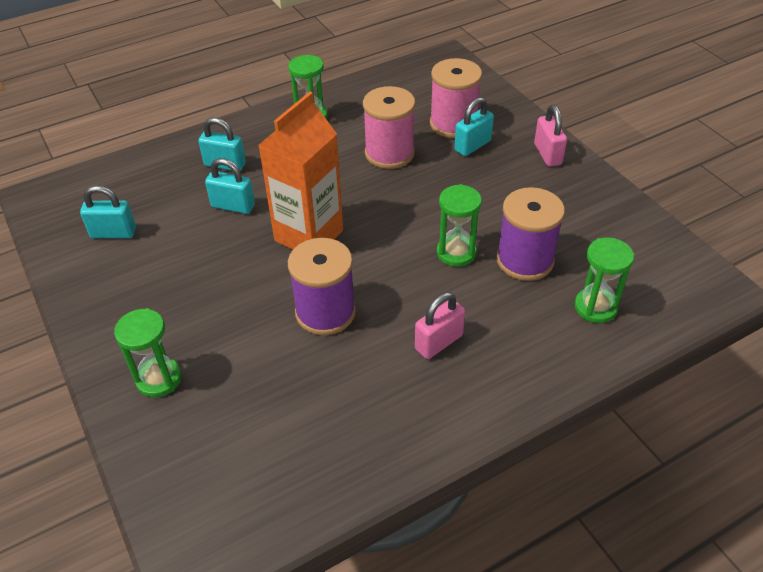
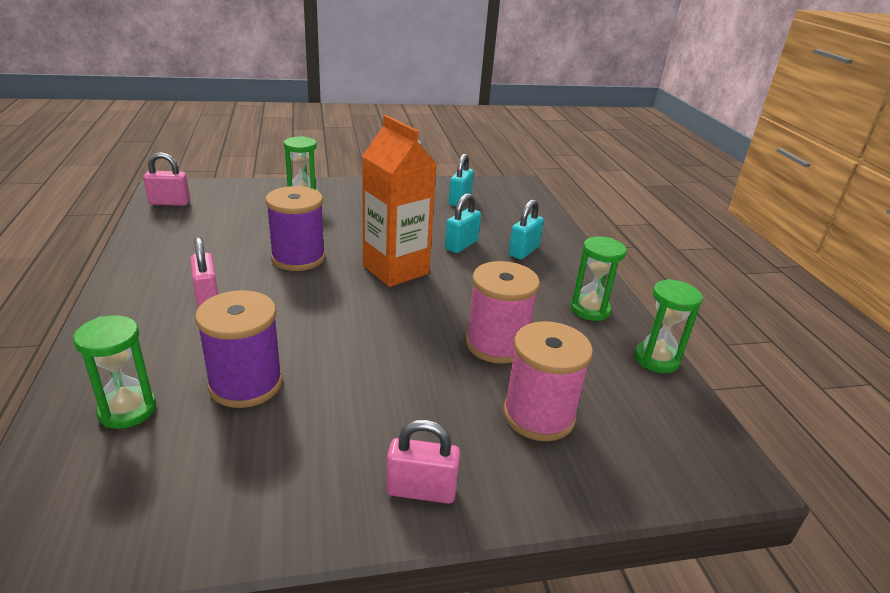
camera: 105 degrees right, 15 degrees down
green hourglass [437,184,482,267] -> green hourglass moved to [635,279,703,373]
turquoise padlock [454,97,494,156] -> none
none -> pink padlock [143,152,190,206]

